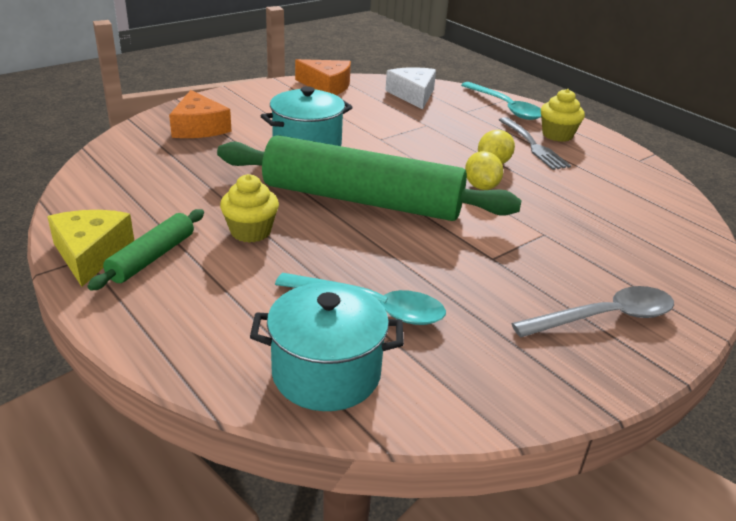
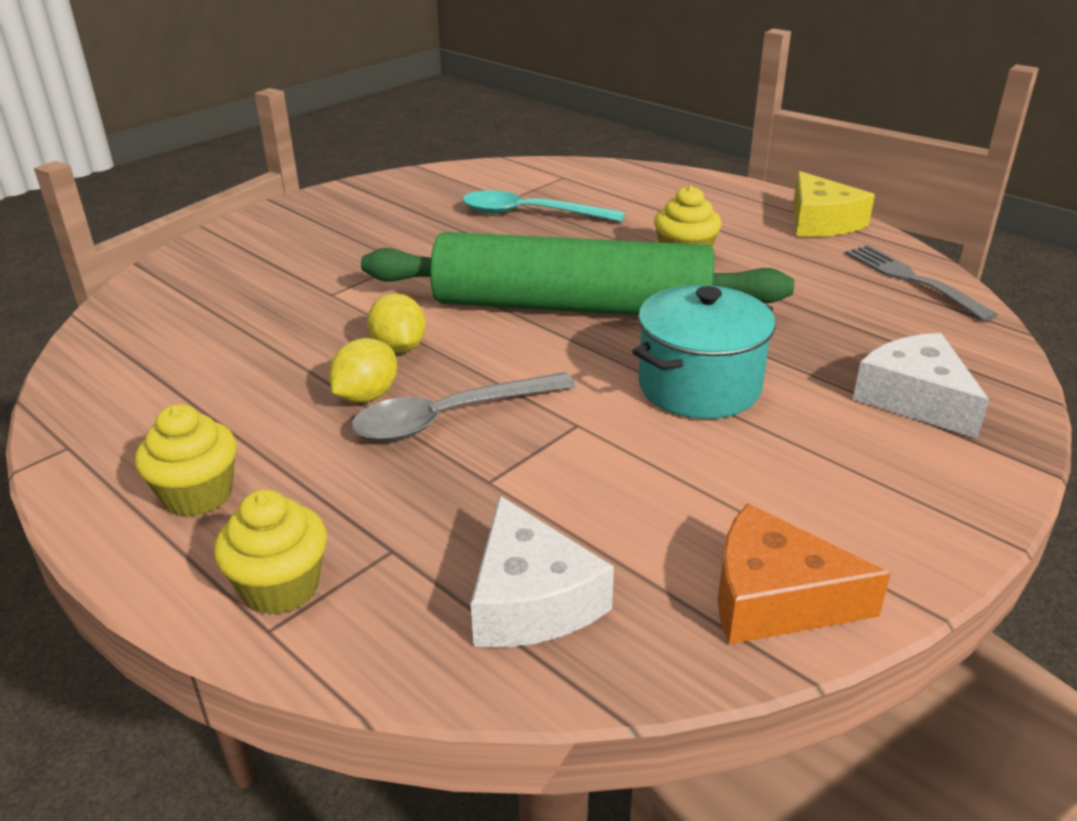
camera: 175 degrees right, 0 degrees up
green rolling pin [88,209,204,291] -> none
orange cheese [169,90,232,138] -> white cheese [853,333,989,439]
turquoise pot [250,282,404,411] -> none
turquoise spoon [461,82,541,120] -> yellow cupcake [214,489,327,615]
grey fork [499,117,571,170] -> grey fork moved to [845,245,998,321]
grey spoon [511,286,674,338] -> grey spoon moved to [351,372,576,441]

